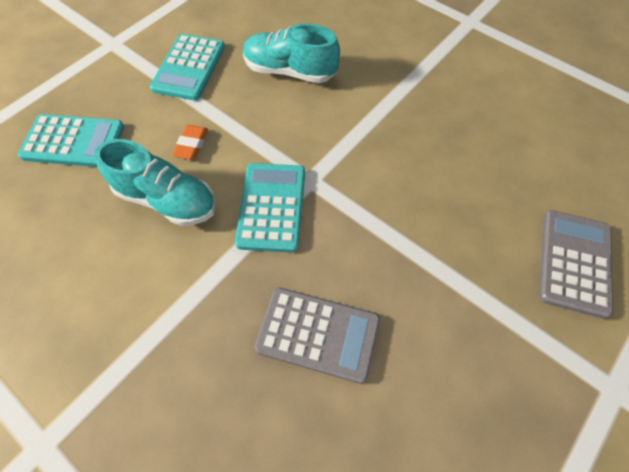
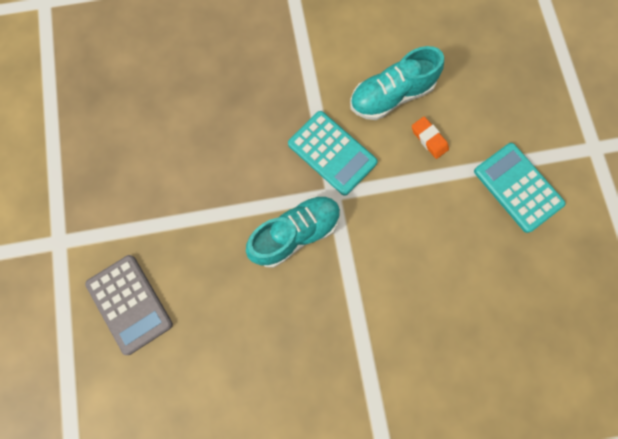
camera: 130 degrees right, 15 degrees up
turquoise calculator [18,114,125,167] -> none
turquoise shoe [243,24,340,83] -> turquoise shoe moved to [246,195,341,268]
grey calculator [254,287,380,384] -> none

